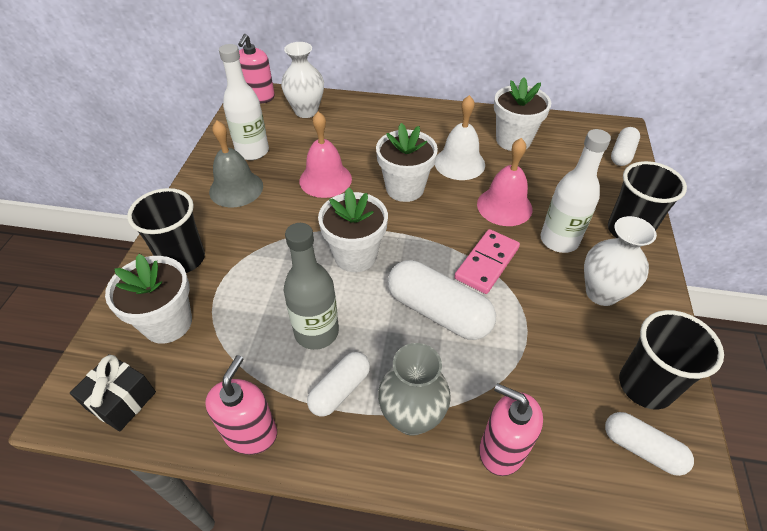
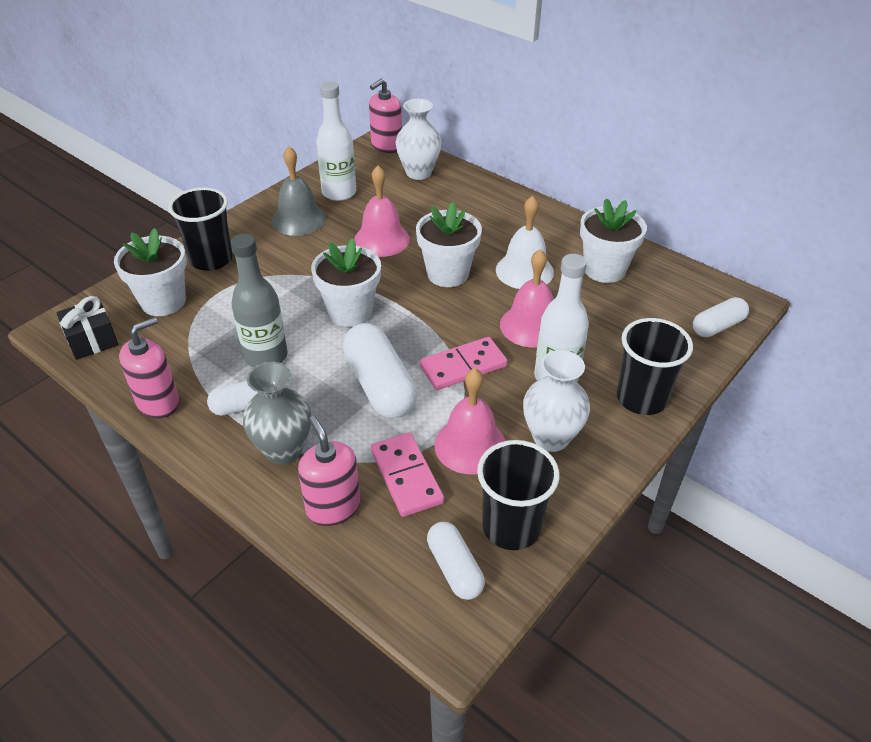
camera: 30 degrees right, 5 degrees down
none -> pink domino [371,432,444,517]
none -> pink bell [434,368,506,474]

